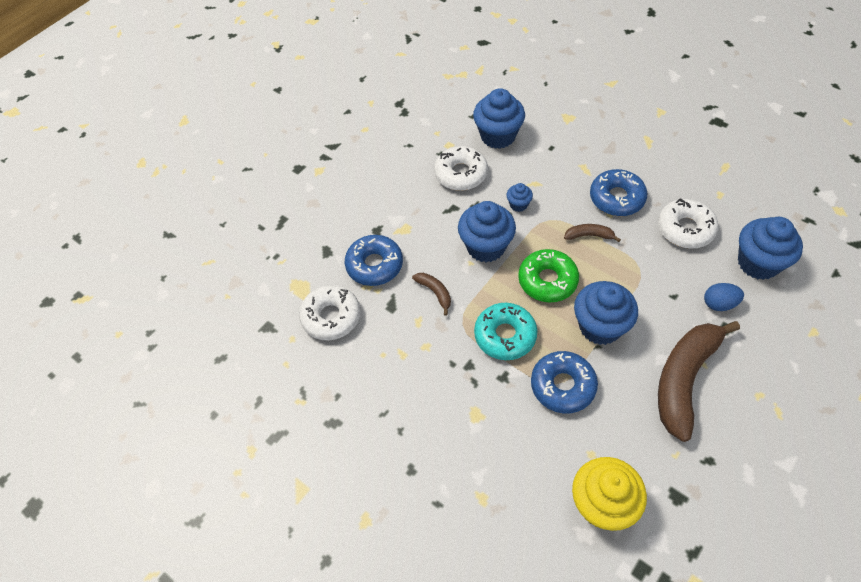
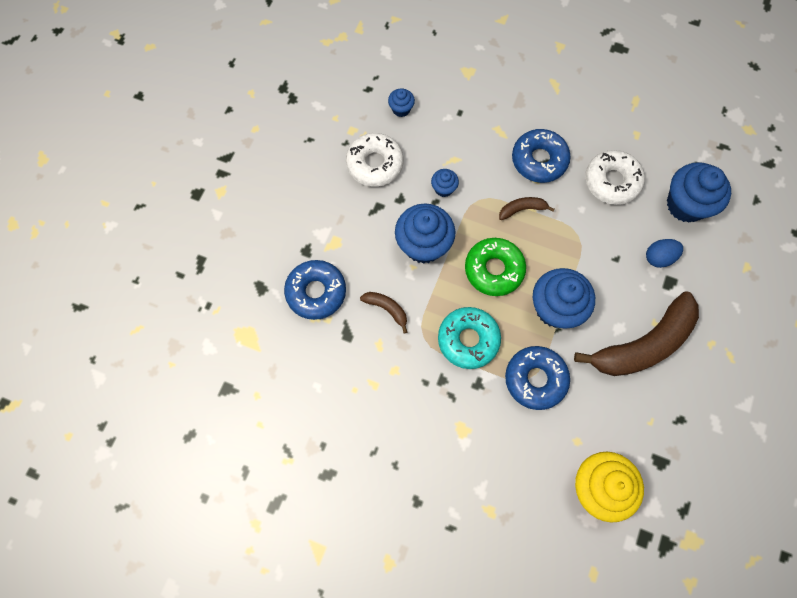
camera: 20 degrees left, 15 degrees up
white donut [299,285,360,340] -> none
blue cupcake [473,88,525,149] -> blue cupcake [388,89,415,117], size x0.48
brown banana [658,321,740,442] -> brown banana turned 135 degrees counterclockwise [574,291,699,376]

